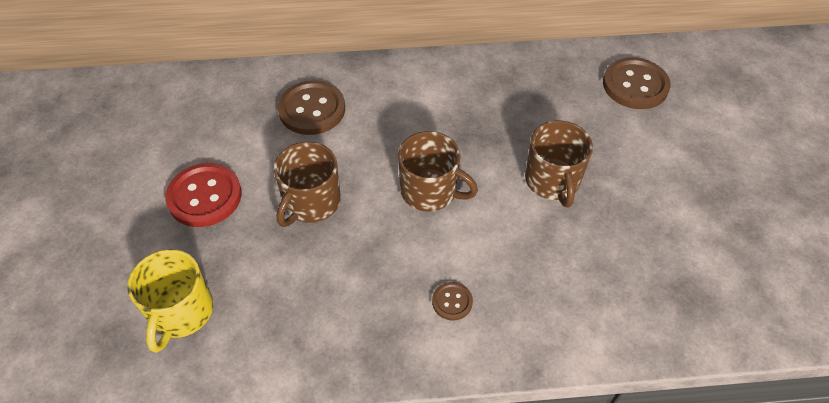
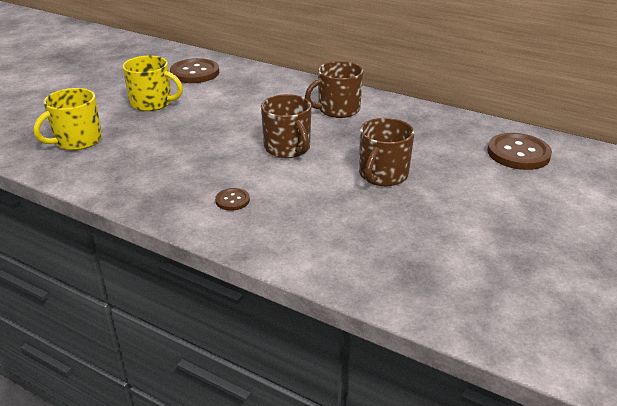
camera: 35 degrees right, 20 degrees down
red button [165,163,242,227] -> yellow mug [122,56,183,111]
brown mug [274,142,341,227] -> brown mug moved to [305,61,363,118]
brown button [278,80,345,135] -> brown button moved to [170,58,219,83]

